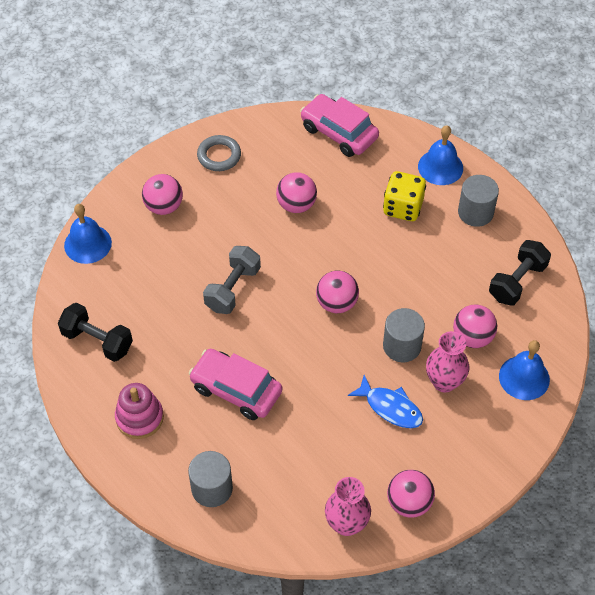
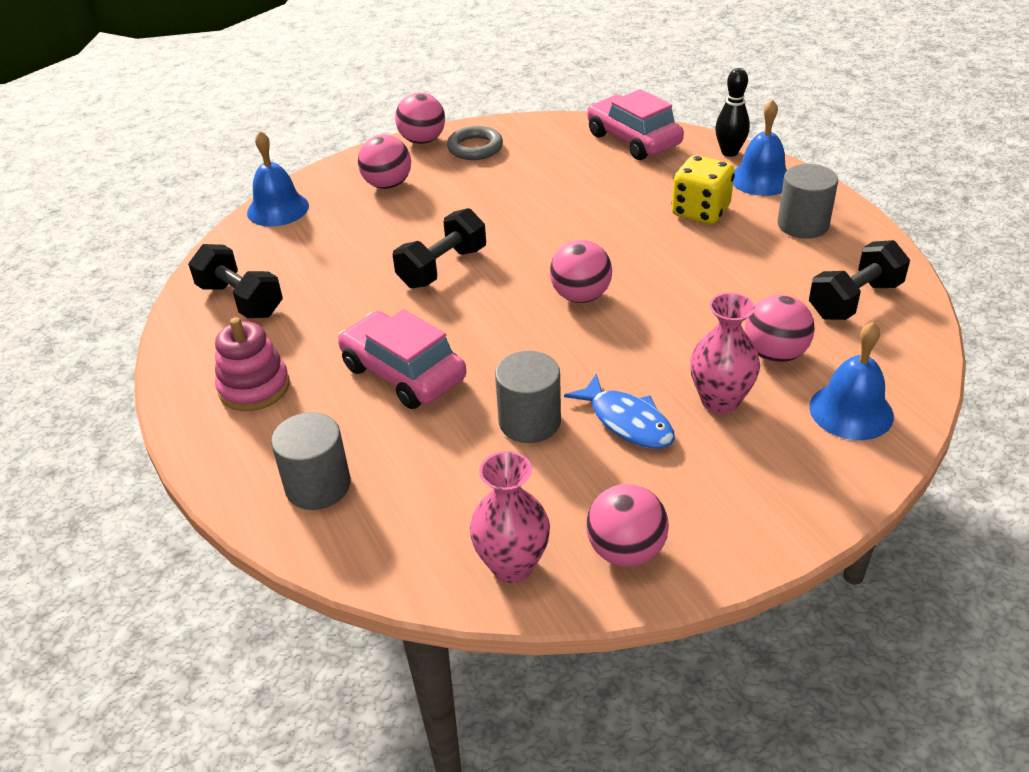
camera: 15 degrees right, 15 degrees down
grey dumbbell [203,246,261,314] -> black dumbbell [393,208,486,288]
pink ball [276,172,317,213] -> pink ball moved to [395,93,445,144]
grey cylinder [383,308,425,362] -> grey cylinder moved to [495,351,561,443]
none -> black bowling pin [715,68,750,157]

